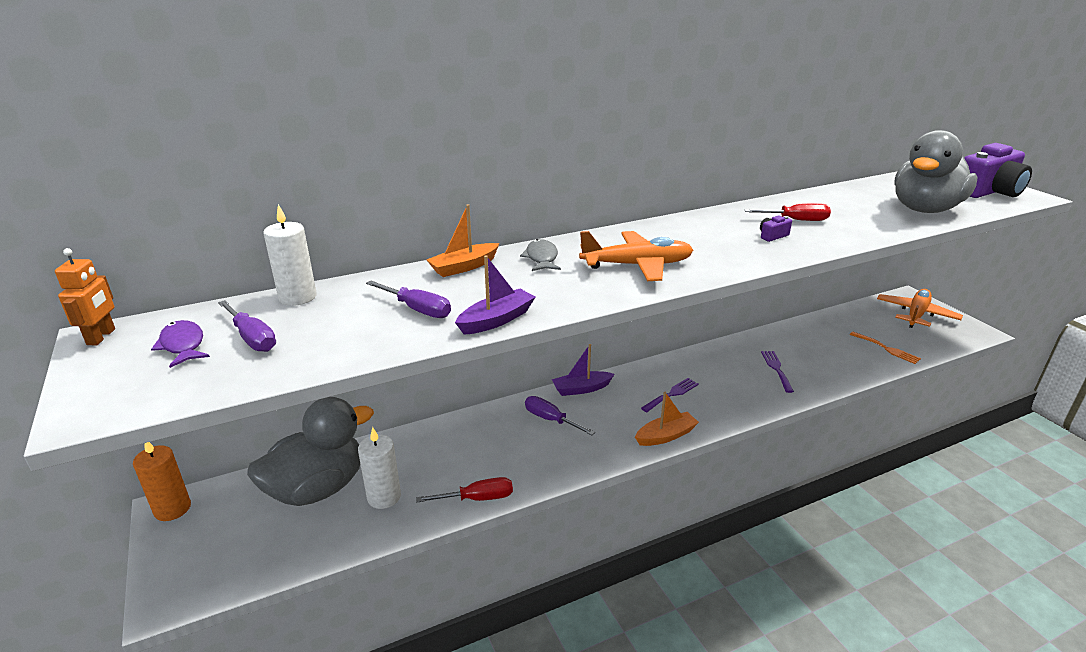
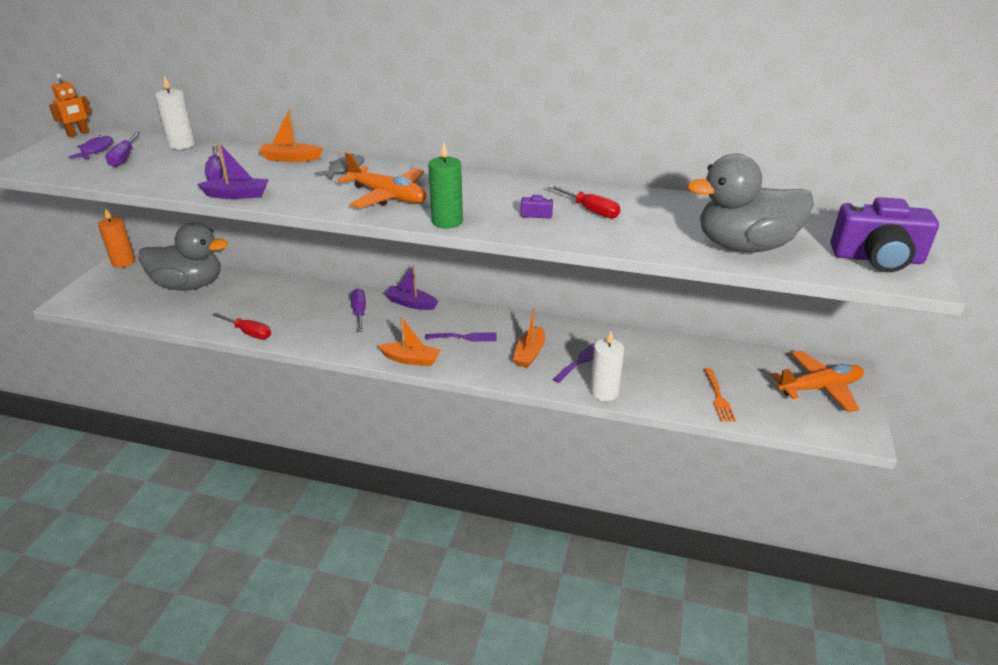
camera: 40 degrees right, 5 degrees up
white candle [358,427,401,509] -> white candle moved to [590,331,624,401]
none -> green candle [428,142,463,229]
none -> orange boat [513,308,545,368]

